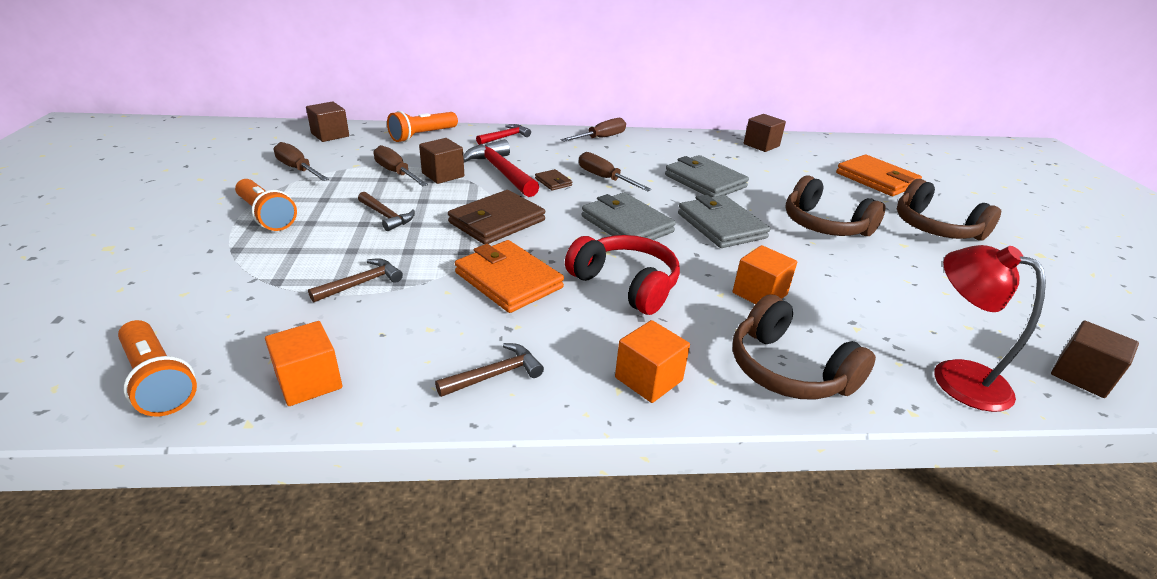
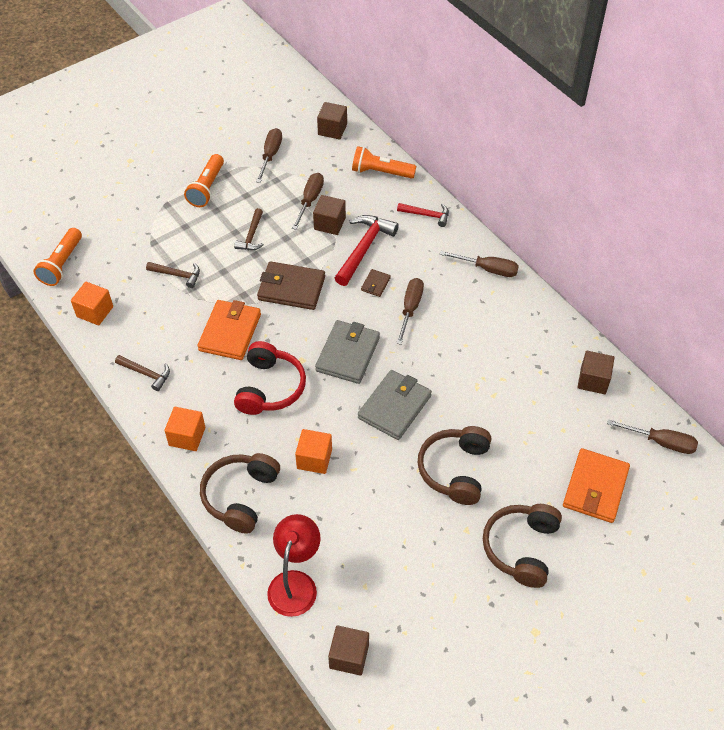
camera: 60 degrees right, 20 degrees up
grey wallet [665,155,749,197] -> none
none -> brown screwdriver [607,419,698,454]

